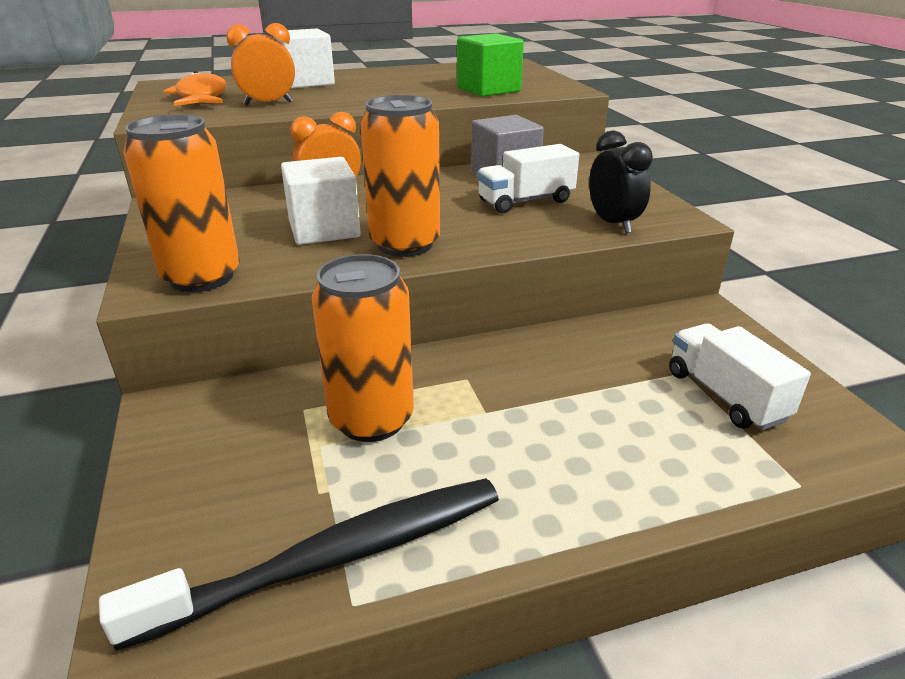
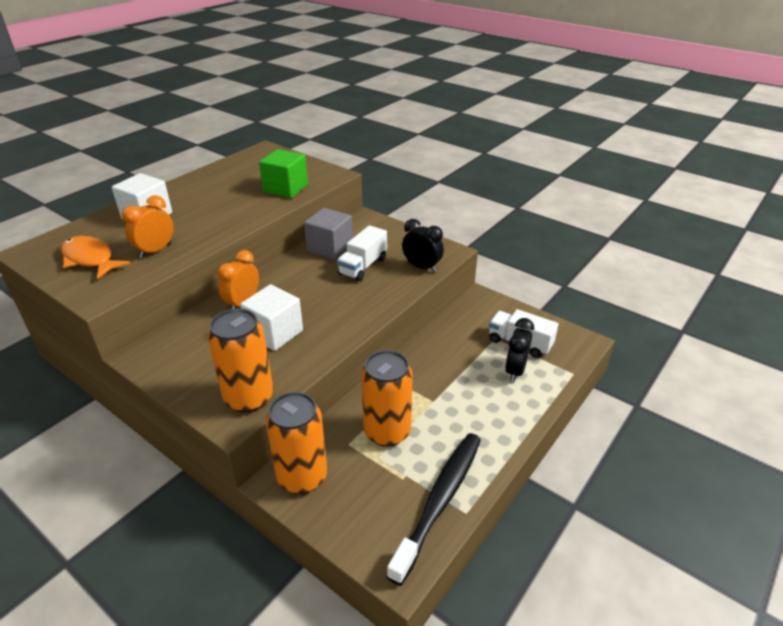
camera: 35 degrees left, 5 degrees up
orange can [361,95,440,257] -> orange can moved to [266,392,327,494]
none -> black clock [505,318,534,382]

